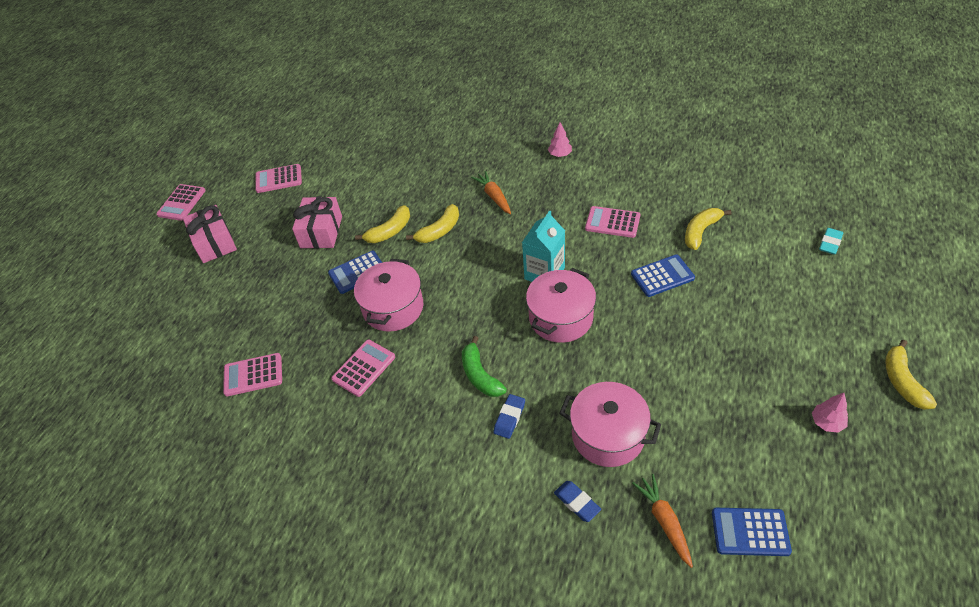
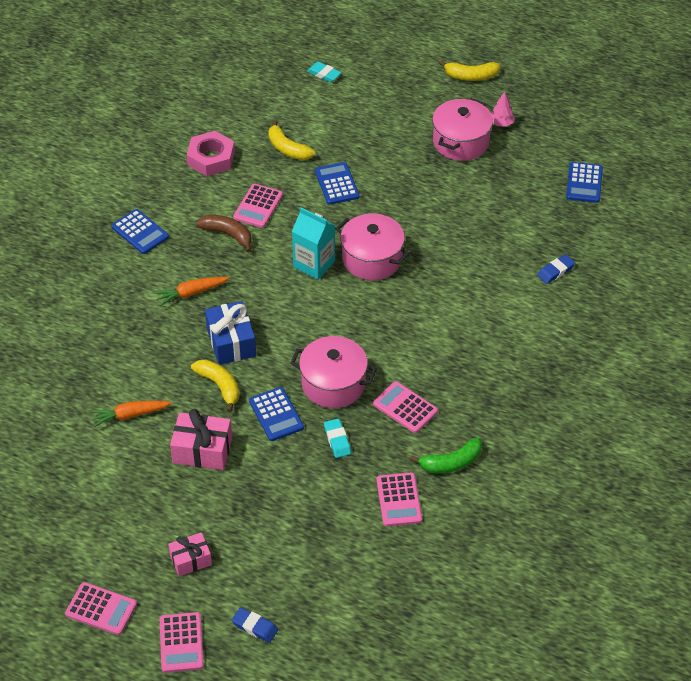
camera: 90 degrees left, 0 degrees up
pink gift [183,205,237,263] -> pink gift [168,532,212,576], size x0.64
pink calculator [255,164,302,193] -> pink calculator moved to [160,612,204,673]
yellow banana [406,204,459,243] -> blue gift [205,301,256,365]
green banana [462,336,507,397] -> green banana moved to [410,437,482,473]
blue eraser [494,394,525,439] -> blue eraser moved to [232,607,278,643]
pink tree [548,122,572,157] -> blue calculator [112,209,169,254]
pink pot [559,382,661,467] -> pink pot moved to [432,98,493,161]
orange carrot [632,474,693,568] -> orange carrot moved to [90,401,172,427]
none -> pink nut [187,131,235,176]
none -> brown banana [197,215,252,252]
none -> turquoise eraser [324,419,351,458]

